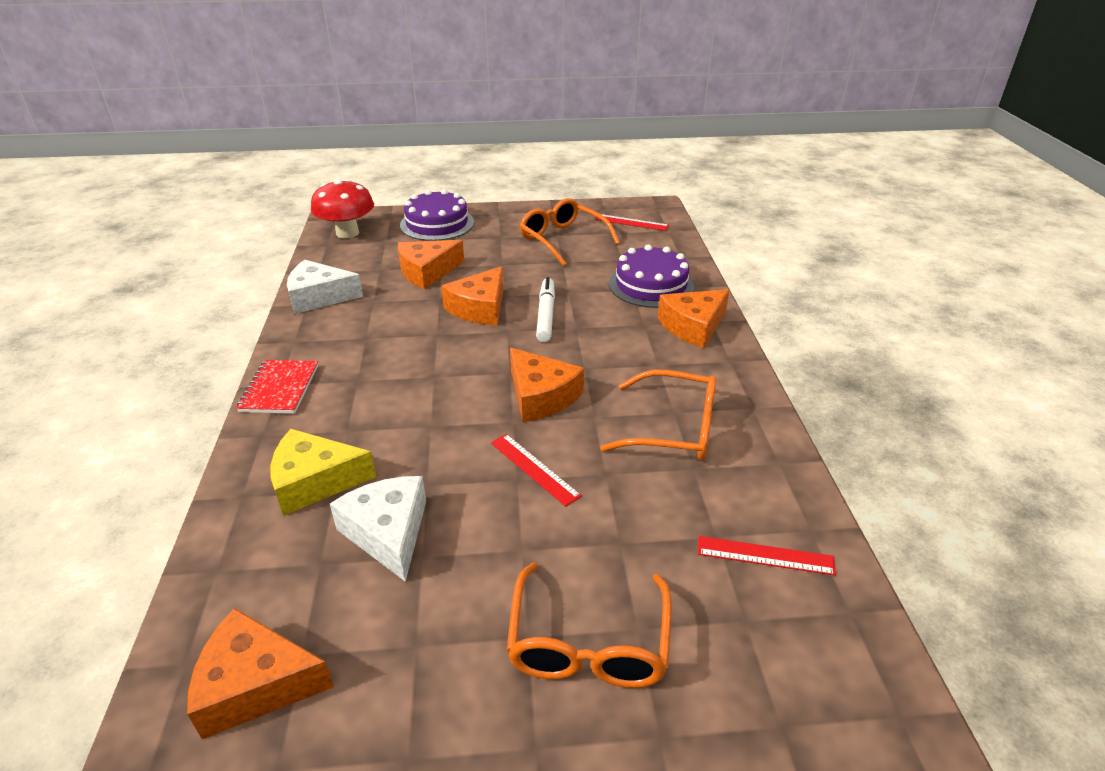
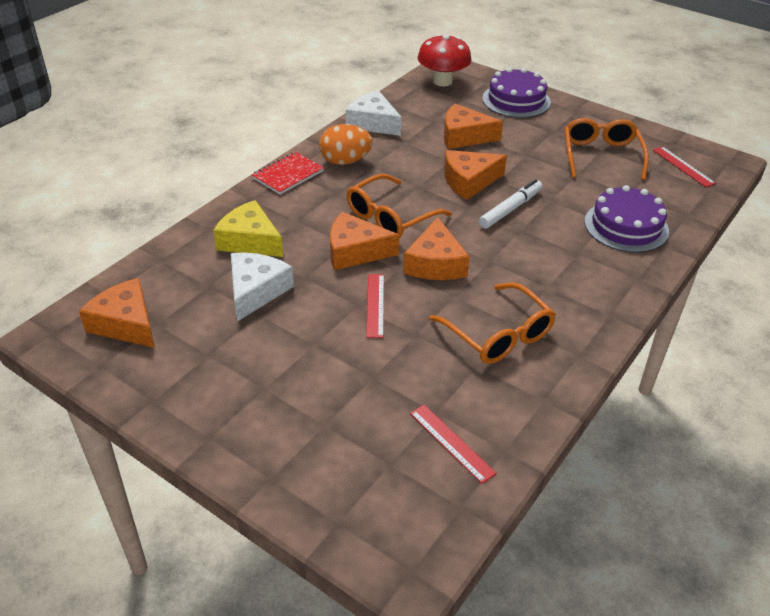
camera: 40 degrees right, 5 degrees up
orange glasses [507,562,672,688] -> orange glasses moved to [346,174,452,238]
orange cheese [658,289,730,348] -> orange cheese moved to [330,212,399,270]
none -> orange egg [319,124,373,165]

